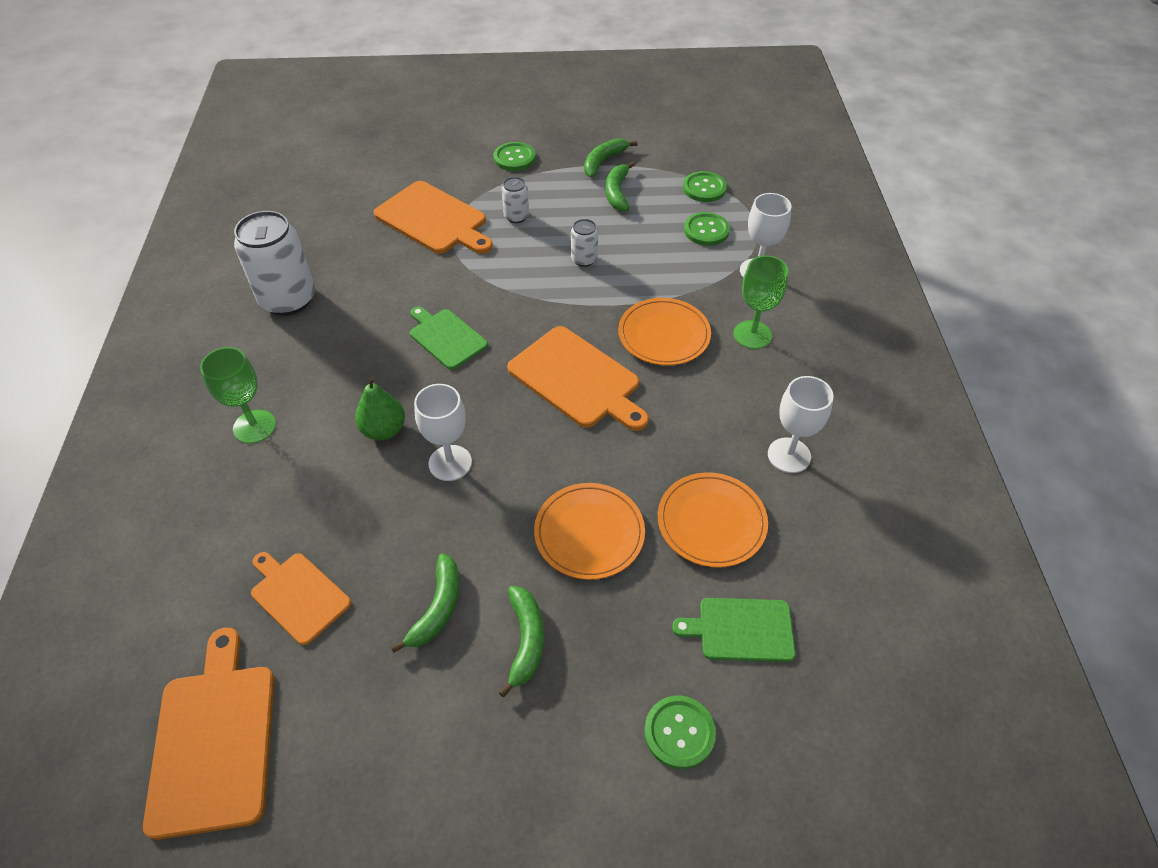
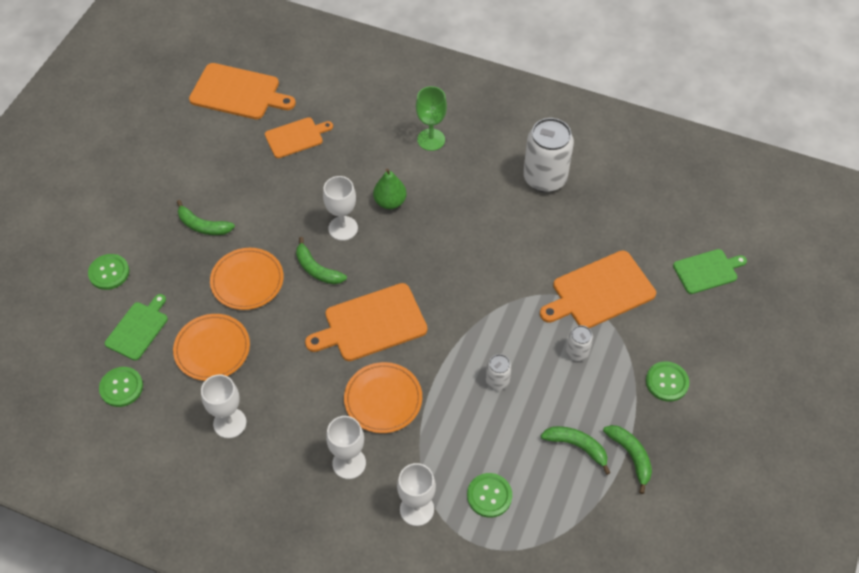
camera: 115 degrees right, 5 degrees up
green banana [391,554,459,653] -> green banana moved to [296,237,347,284]
green cutting board [410,306,488,370] -> green cutting board moved to [673,249,747,294]
green button [683,171,727,202] -> green button moved to [99,367,143,407]
green goblet [734,255,789,349] -> white goblet [326,416,366,479]

